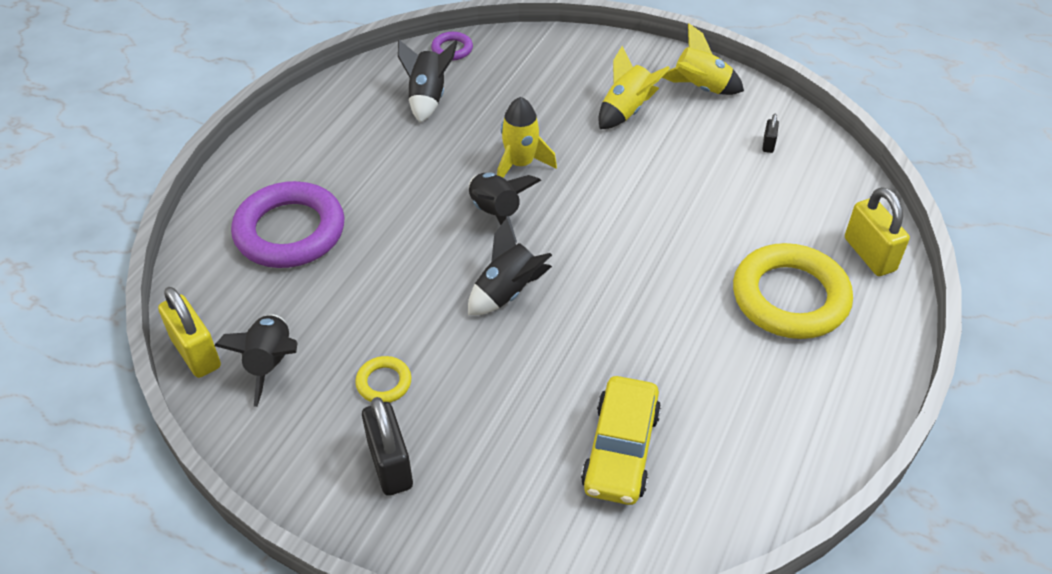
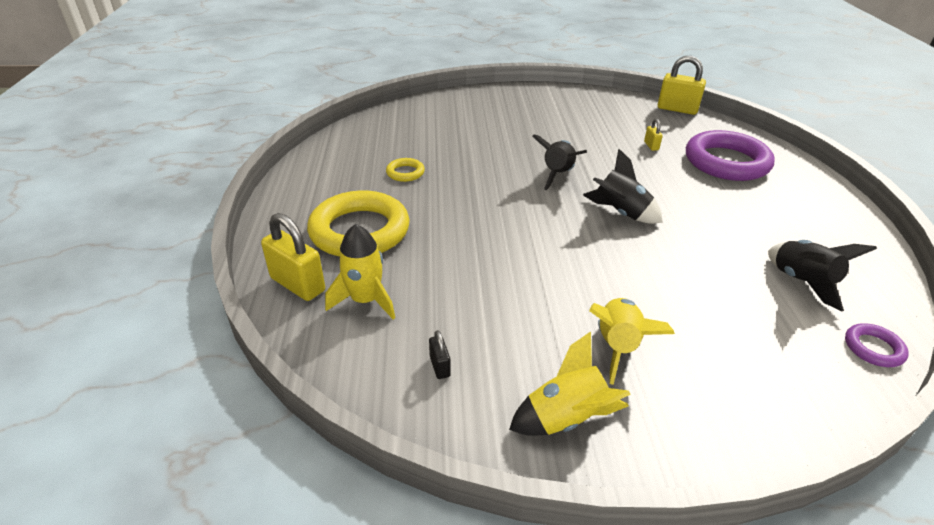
camera: 150 degrees right, 10 degrees down
black rocket [214,315,298,407] -> none
yellow ring [355,356,411,403] -> yellow ring moved to [386,158,425,182]
black padlock [362,397,413,496] -> none
yellow rocket [497,97,557,178] -> yellow rocket moved to [325,224,395,319]
yellow car [581,376,661,505] -> none
none -> yellow padlock [644,119,663,151]

